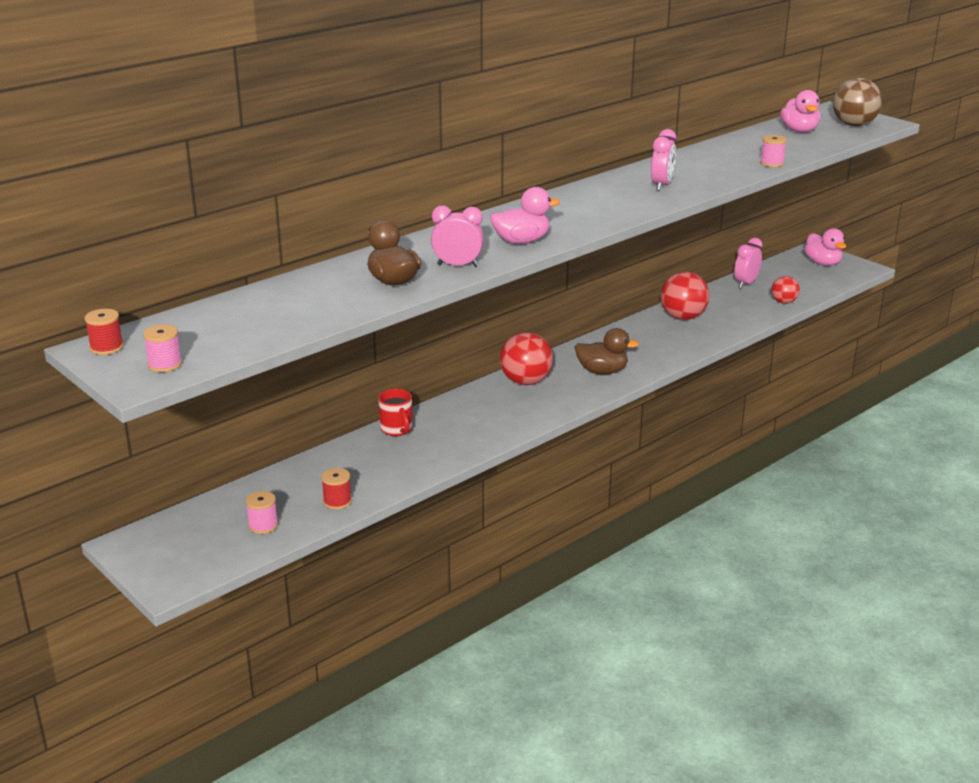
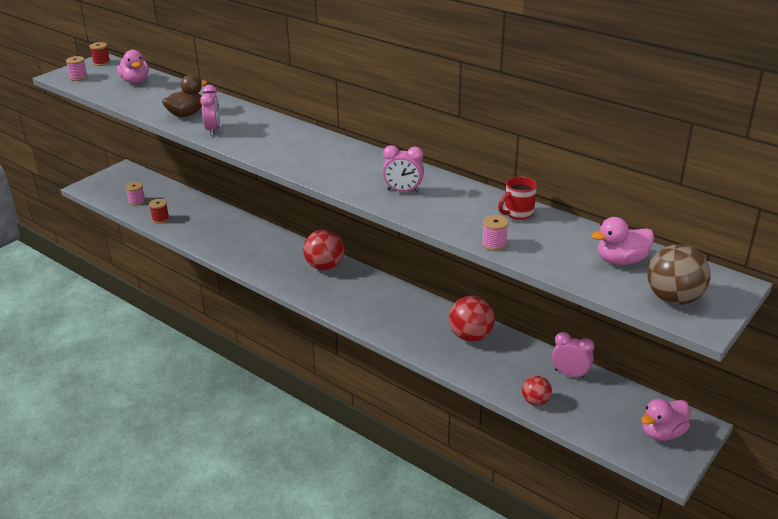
camera: 80 degrees right, 5 degrees up
red mug [378,389,412,436] -> red mug moved to [498,176,537,220]
pink duck [490,187,560,244] -> pink duck moved to [117,50,149,84]
brown duck [575,328,639,375] -> none

